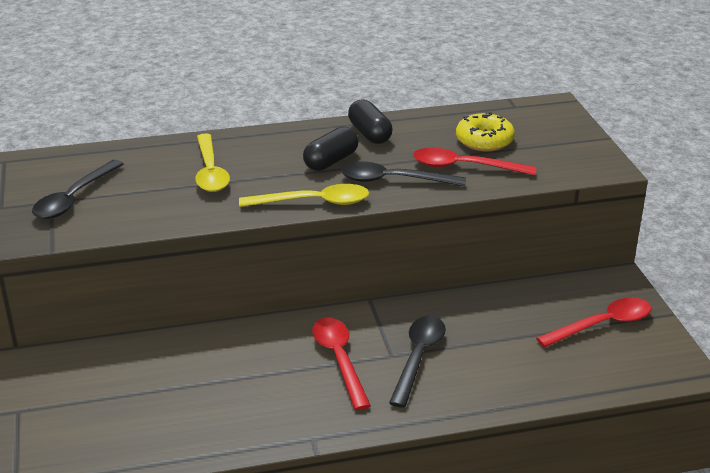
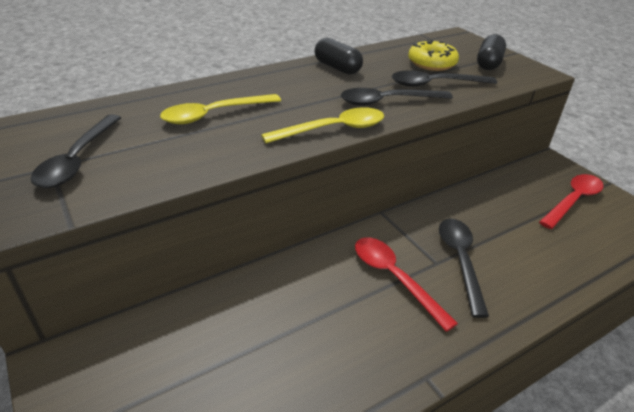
camera: 20 degrees left, 5 degrees up
yellow spoon [195,133,230,192] -> yellow spoon turned 90 degrees clockwise [160,94,281,124]
black capsule [303,126,358,171] -> black capsule moved to [477,34,506,70]
red spoon [413,148,536,176] -> black spoon [392,70,497,87]

